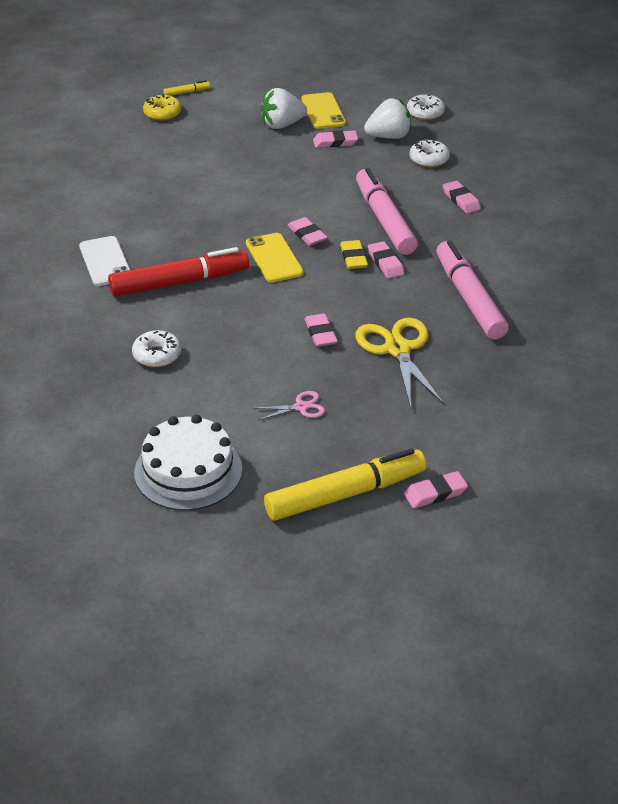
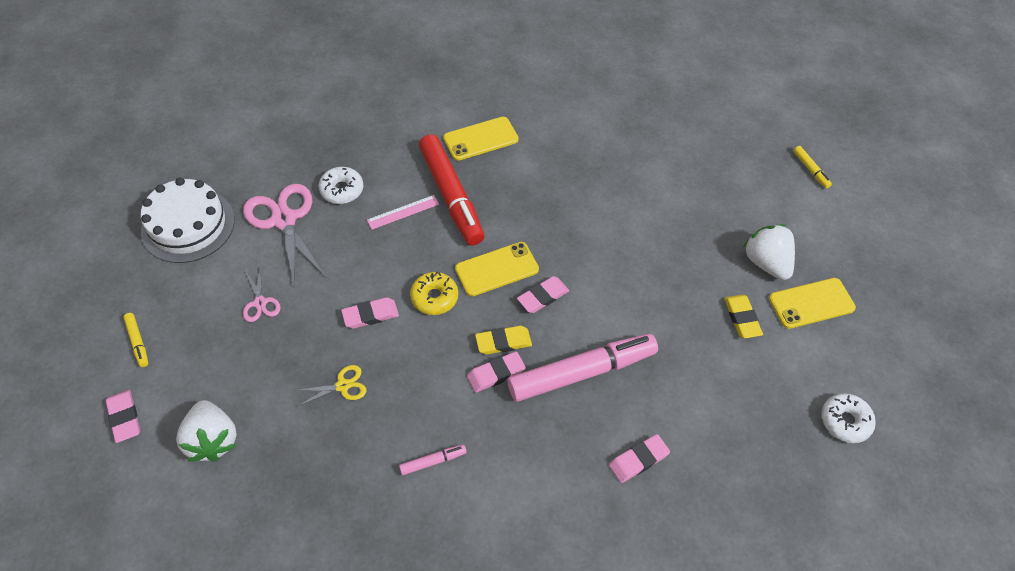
camera: 85 degrees right, 15 degrees up
white phone [79,236,130,286] -> yellow phone [443,117,519,161]
yellow donut [143,94,182,121] -> yellow donut moved to [410,271,458,315]
yellow marker [264,448,426,521] -> yellow marker [123,313,148,367], size x0.41
pink eraser [313,130,358,148] -> yellow eraser [724,295,763,338]
yellow scissors [355,318,444,408] -> yellow scissors [294,365,367,407], size x0.50
white strawberry [364,98,411,139] -> white strawberry moved to [176,400,237,462]
white donut [409,139,450,168] -> none
pink marker [436,240,509,339] -> pink marker [399,445,467,475], size x0.41
none -> pink scissors [243,184,326,288]
none -> pink ruler [367,195,439,229]

